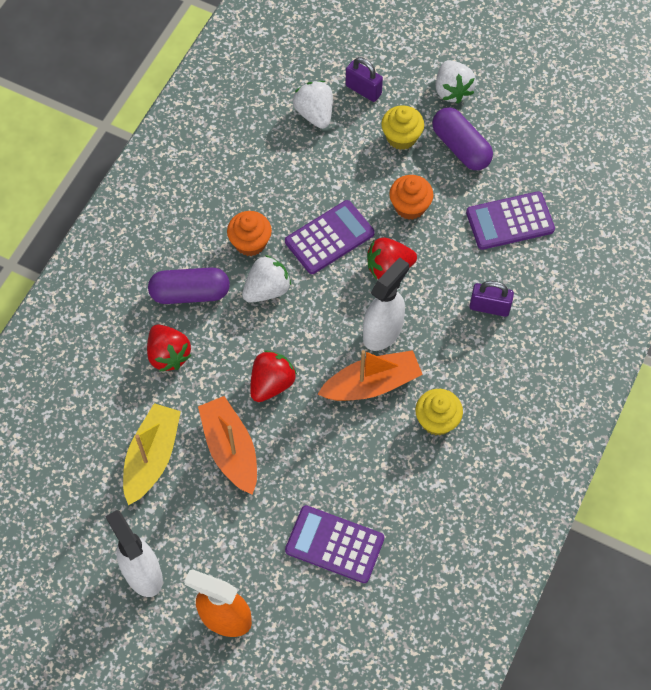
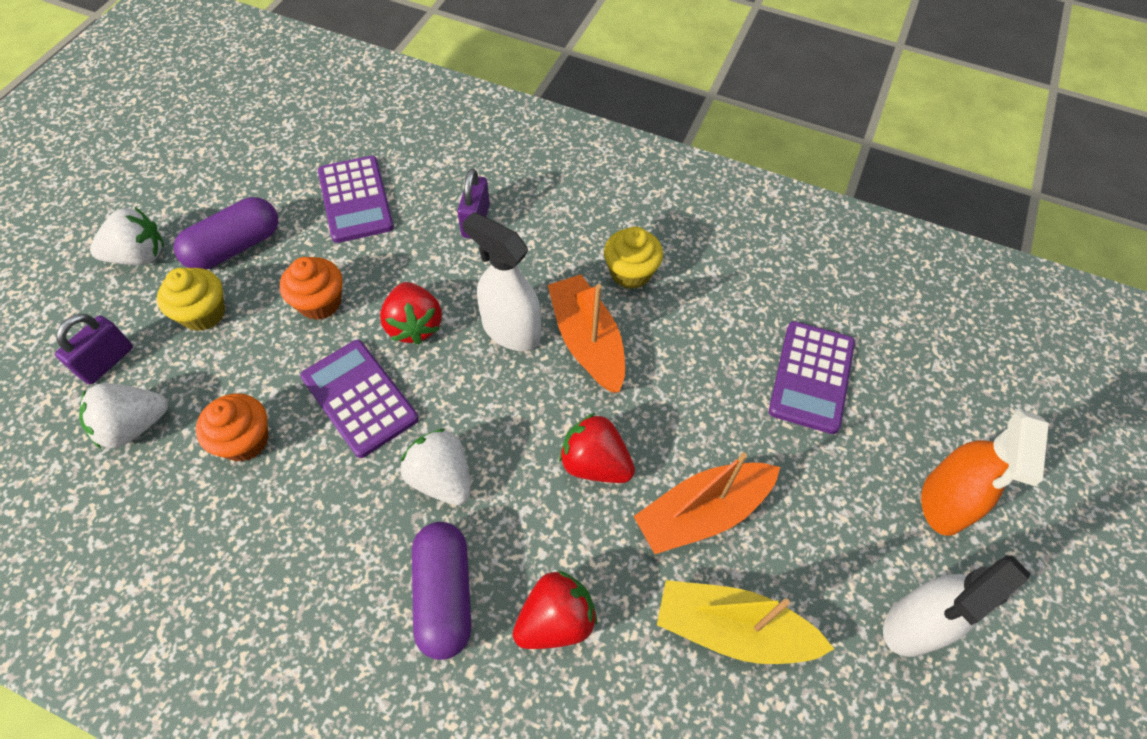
camera: 95 degrees left, 5 degrees down
orange cupcake [227,211,272,256] -> orange cupcake moved to [196,393,269,462]

